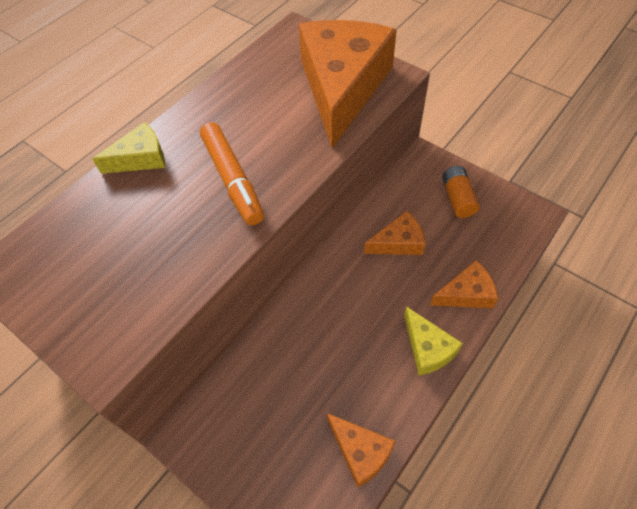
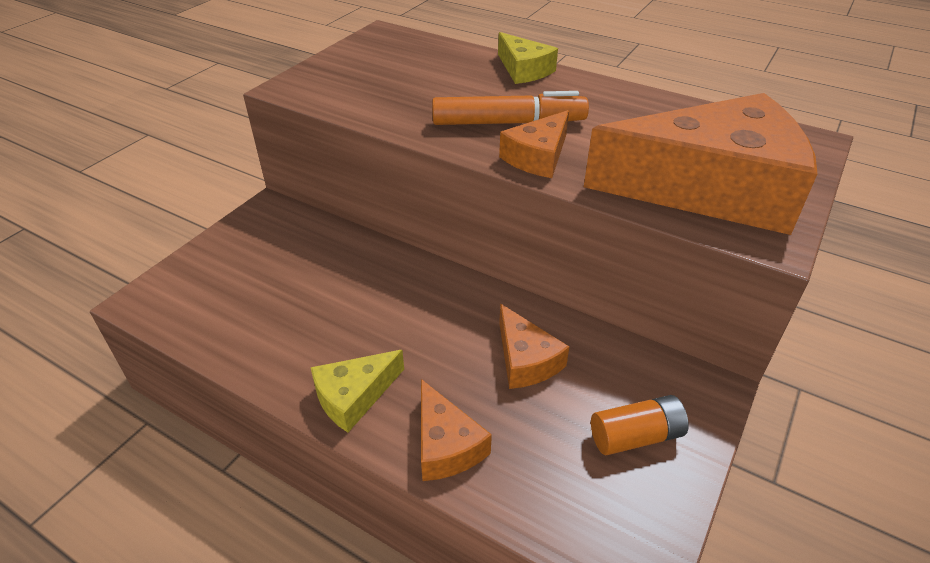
camera: 80 degrees right, 15 degrees down
orange marker [200,122,264,225] -> orange marker turned 150 degrees counterclockwise [432,91,589,125]
orange cheese [327,413,396,488] -> orange cheese moved to [499,110,569,178]

